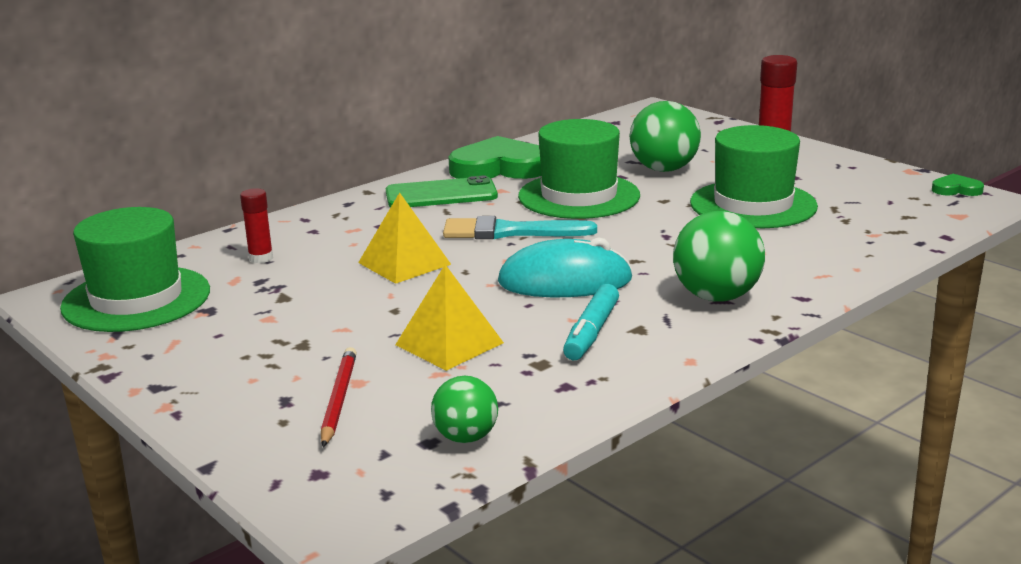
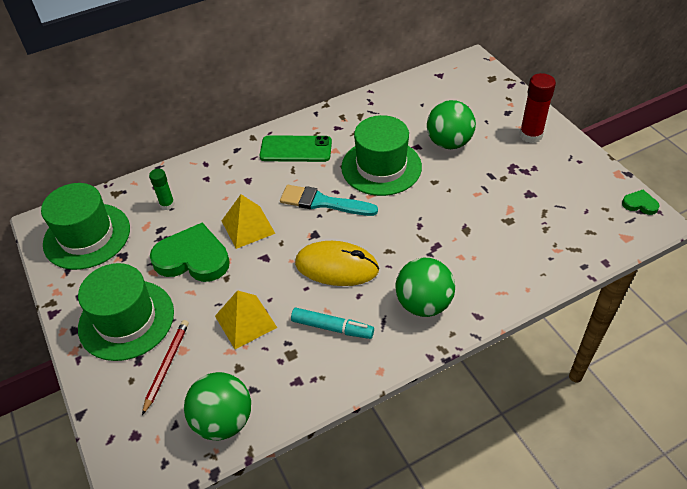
camera: 15 degrees right, 25 degrees up
red glue stick [240,188,273,263] -> green glue stick [149,169,175,210]
green ball [431,376,498,443] -> green ball [184,372,251,440], size x1.65
green heart [448,136,542,179] -> green heart moved to [150,223,230,282]
turquoise mouse [498,237,633,297] -> yellow mouse [295,241,379,286]
turquoise marker [563,284,619,360] -> turquoise marker turned 105 degrees counterclockwise [291,308,374,339]
green hat [690,125,818,228] -> green hat moved to [78,263,174,361]

